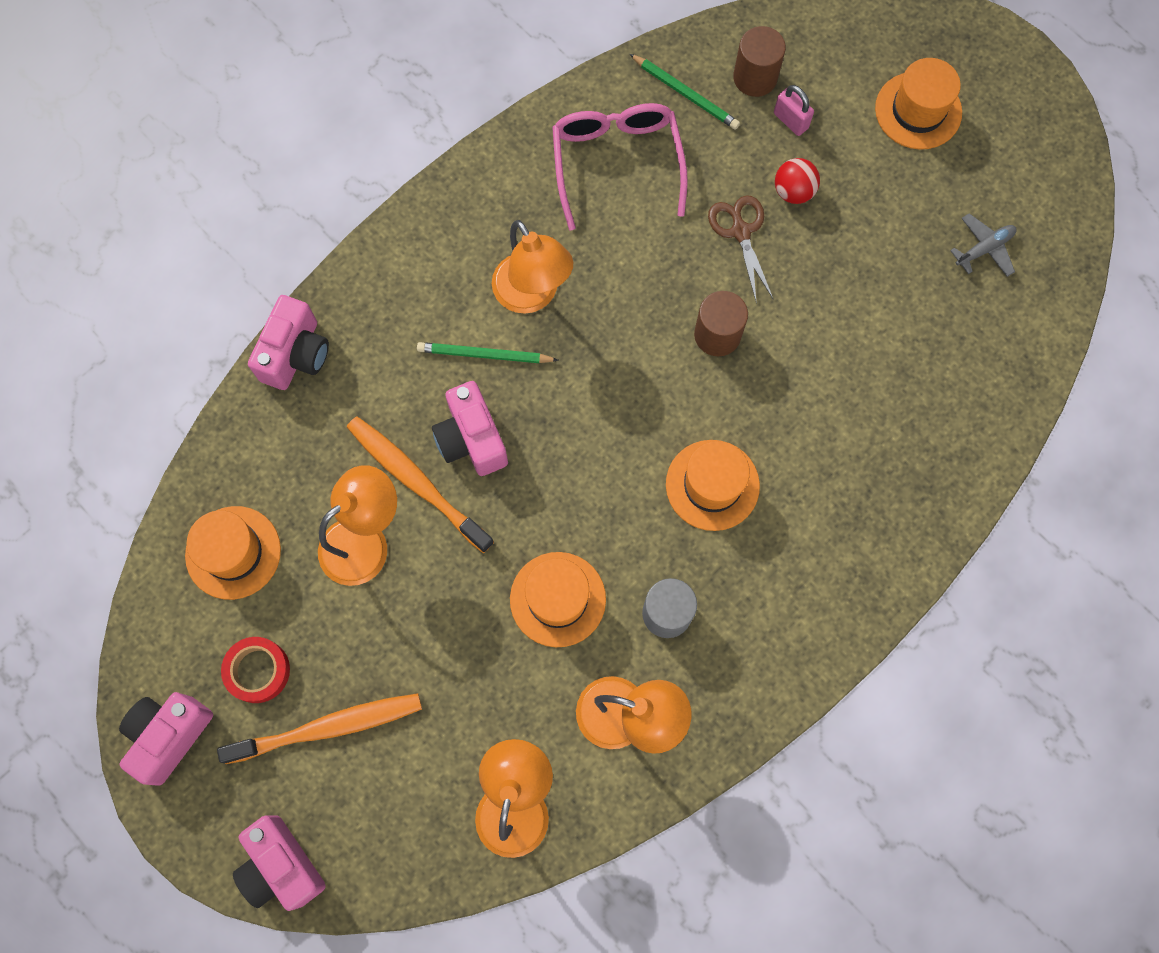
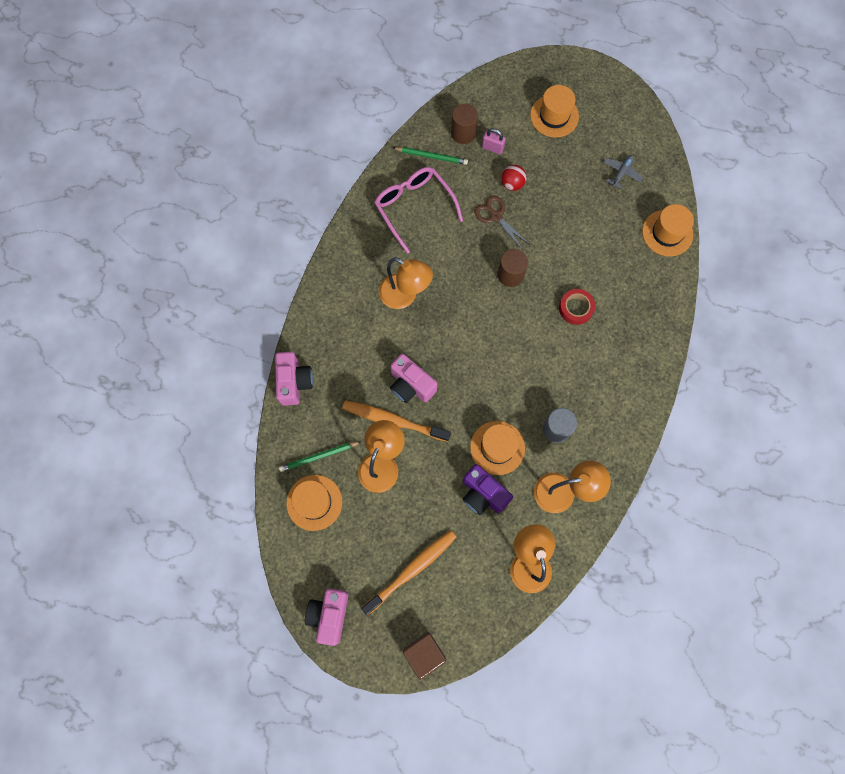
camera: 25 degrees left, 0 degrees up
red tape [221,637,290,703] -> red tape moved to [559,289,595,325]
pink camera [233,815,326,911] -> brown cube [403,632,446,680]
green pencil [417,342,558,363] -> green pencil moved to [279,442,360,472]
orange hat [666,440,760,531] -> orange hat moved to [642,204,694,256]
none -> purple camera [463,464,513,515]

